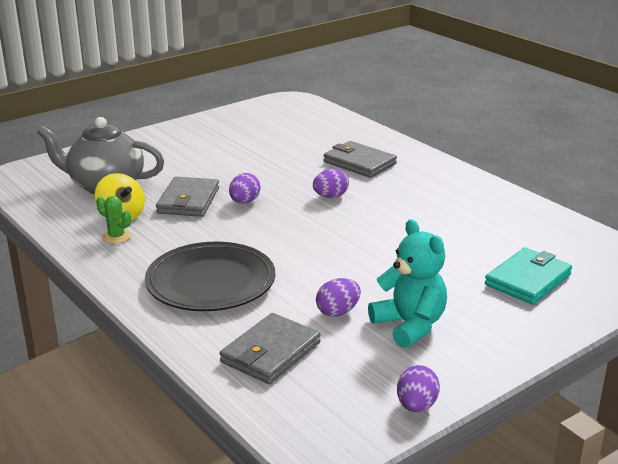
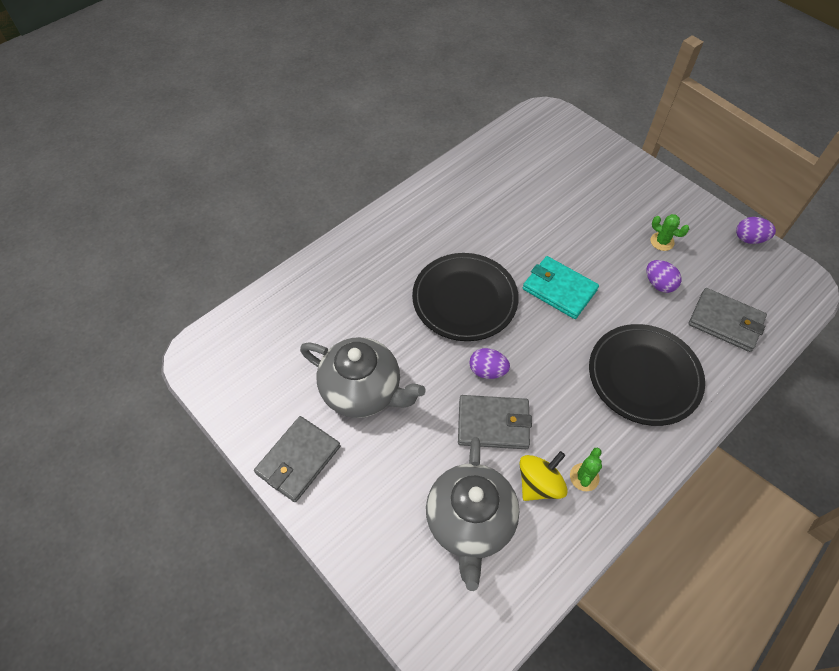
camera: 95 degrees left, 30 degrees up
purple egg [313,168,349,198] -> black plate [412,253,519,341]
grey wallet [324,141,397,178] -> grey wallet moved to [254,416,340,502]
turquoise teddy bear [368,219,447,348] -> green cactus [650,214,689,251]
turquoise wallet [485,248,572,305] -> turquoise wallet moved to [523,256,599,319]
none -> grey teapot [300,337,425,418]

